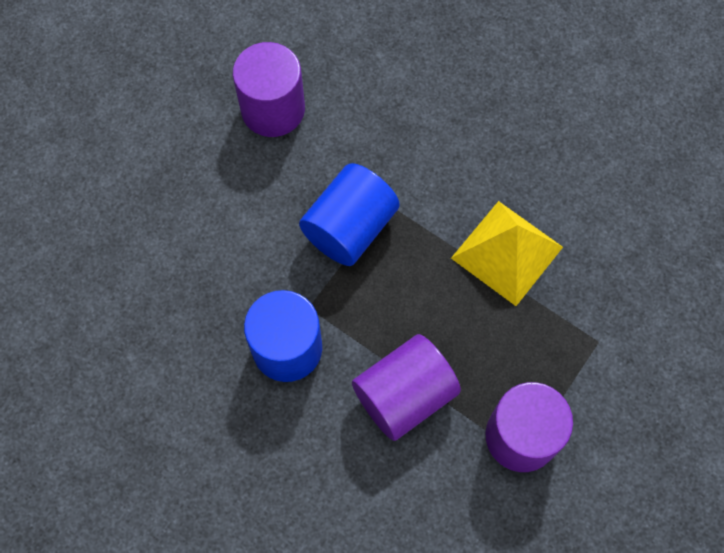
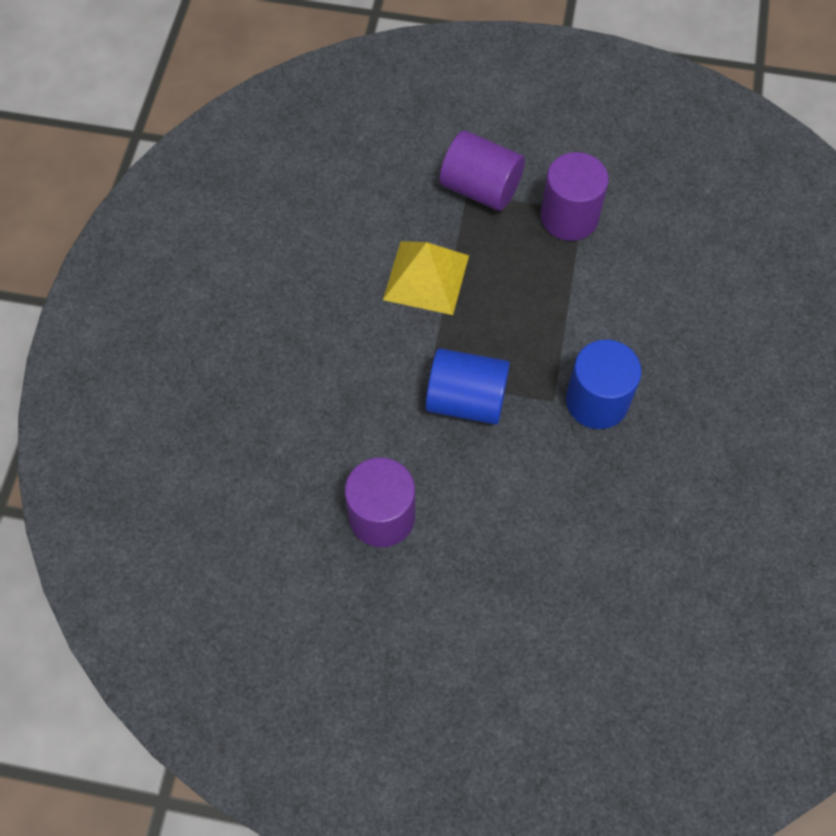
camera: 115 degrees left, 5 degrees down
purple cylinder [352,334,461,441] -> purple cylinder moved to [440,130,525,211]

